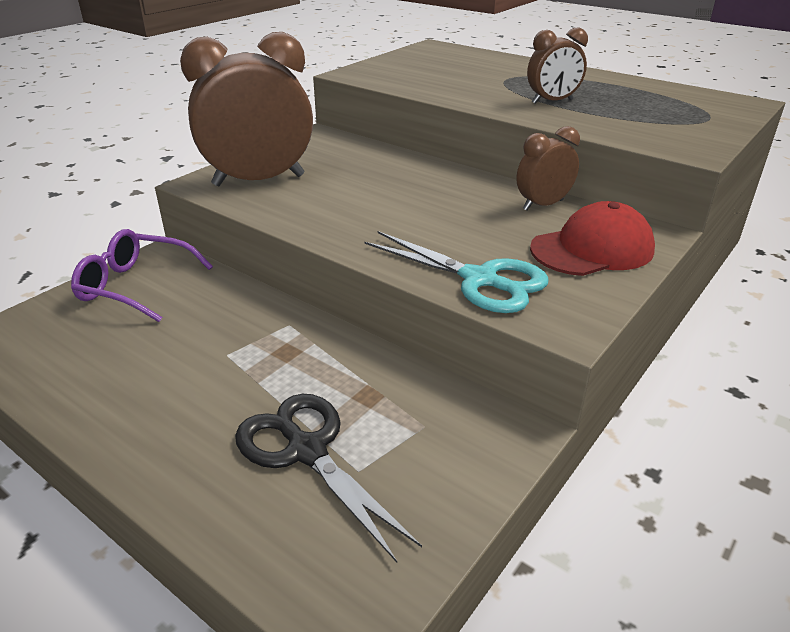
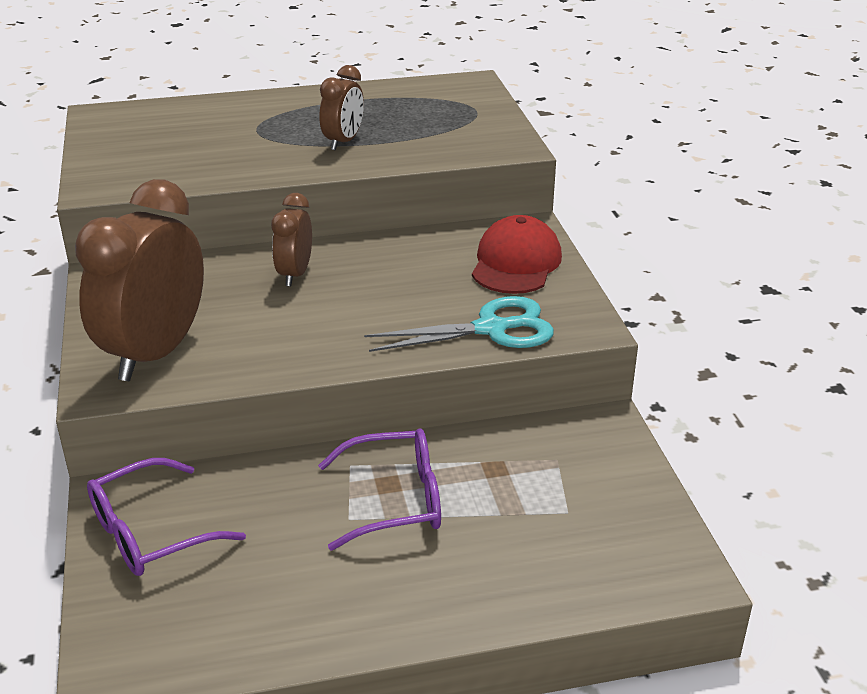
camera: 50 degrees left, 0 degrees up
black scissors [235,394,422,563] -> none
brown clock [516,126,580,210] -> brown clock moved to [271,193,312,286]
none -> purple glasses [318,428,441,551]

